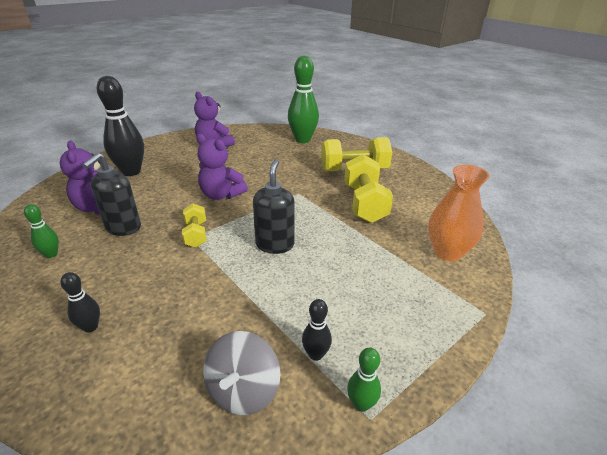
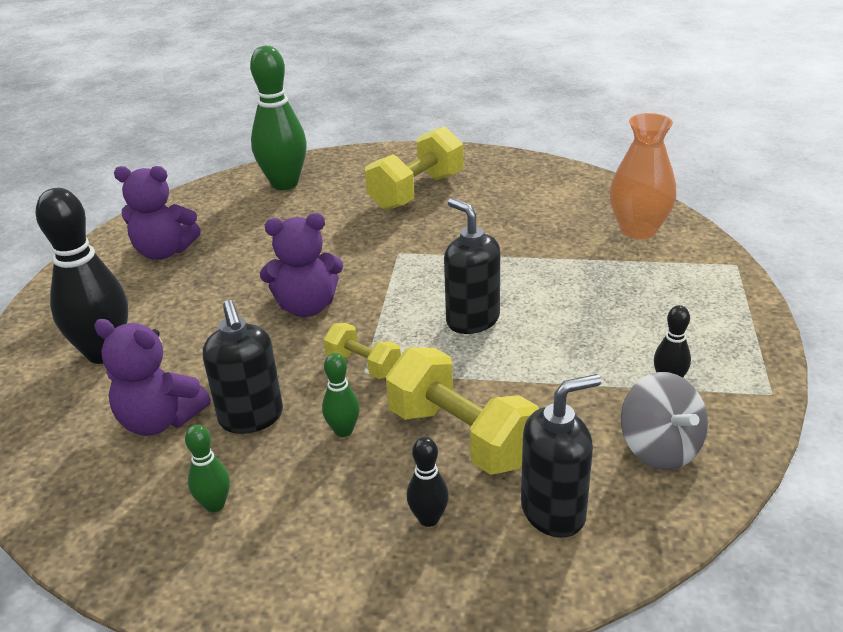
camera: 40 degrees left, 0 degrees up
yellow dumbbell [344,154,393,223] -> yellow dumbbell moved to [386,347,539,475]
green bowling pin [347,347,381,412] -> green bowling pin moved to [322,353,360,437]
none -> black soap dispenser [521,374,601,538]

